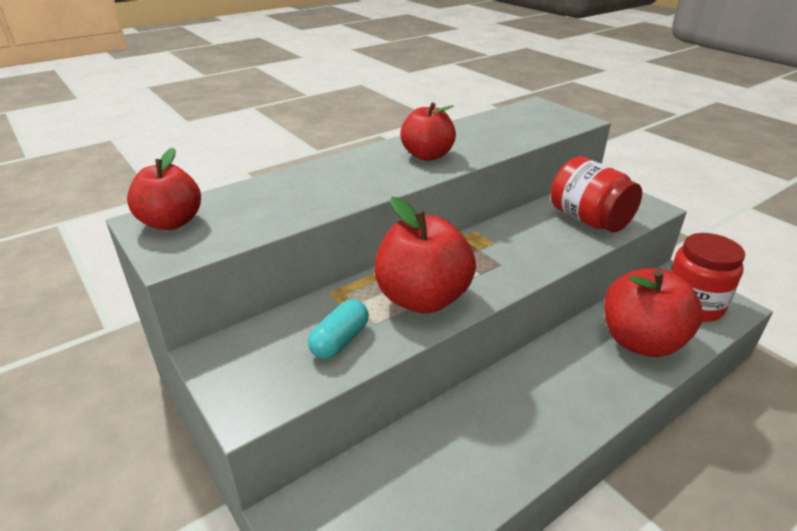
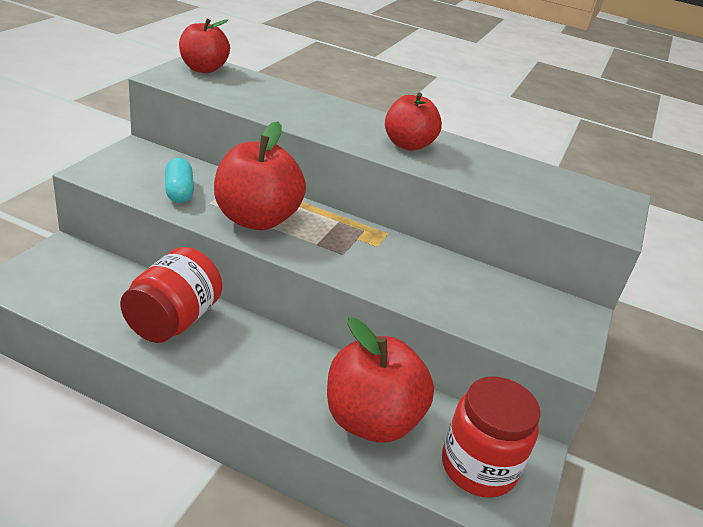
camera: 55 degrees right, 0 degrees up
turquoise capsule [308,299,369,359] -> turquoise capsule turned 75 degrees clockwise [165,158,194,203]
red jar [551,156,642,233] -> red jar moved to [120,247,222,343]

